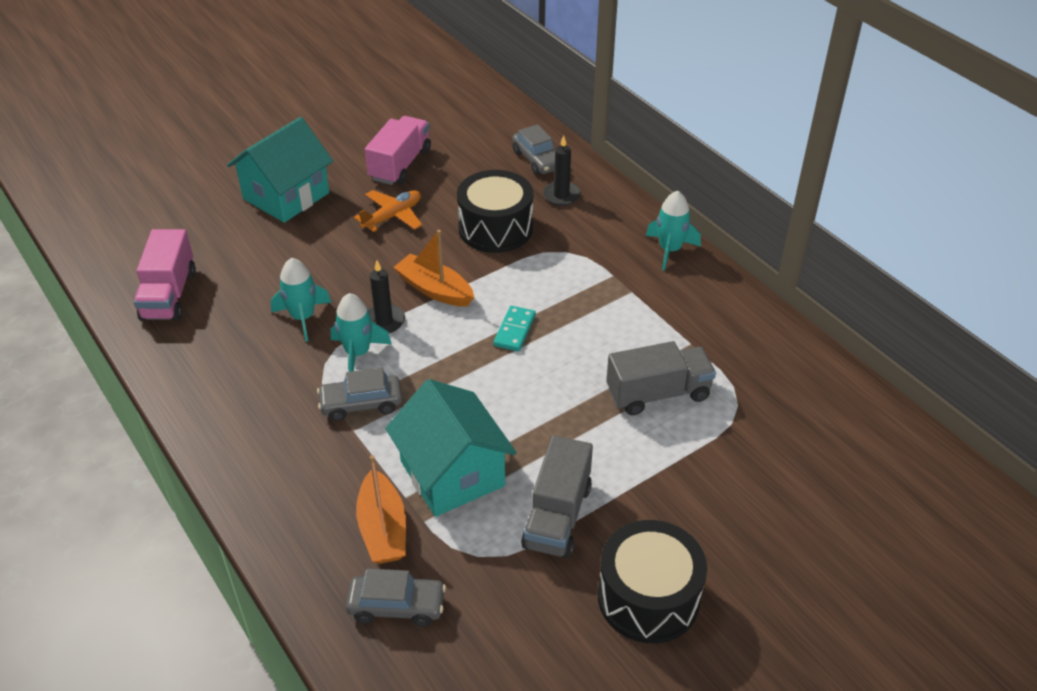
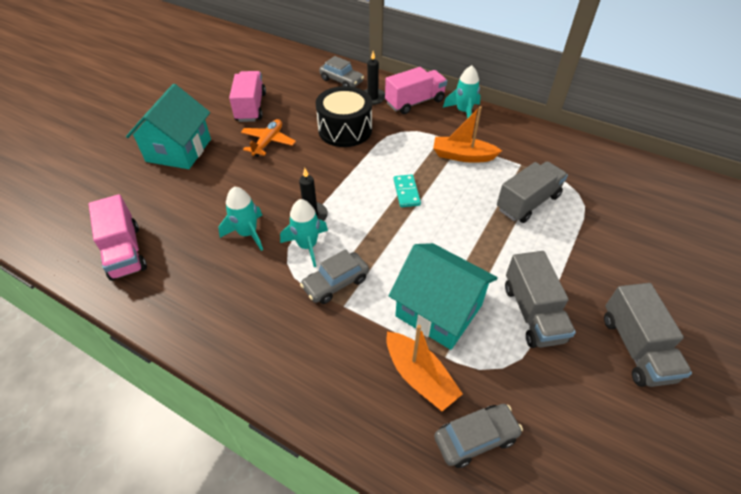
camera: 25 degrees left, 5 degrees up
orange boat [393,230,474,307] -> orange boat moved to [433,106,502,163]
black drum [598,520,707,643] -> grey truck [604,283,692,387]
none -> pink truck [385,67,447,114]

